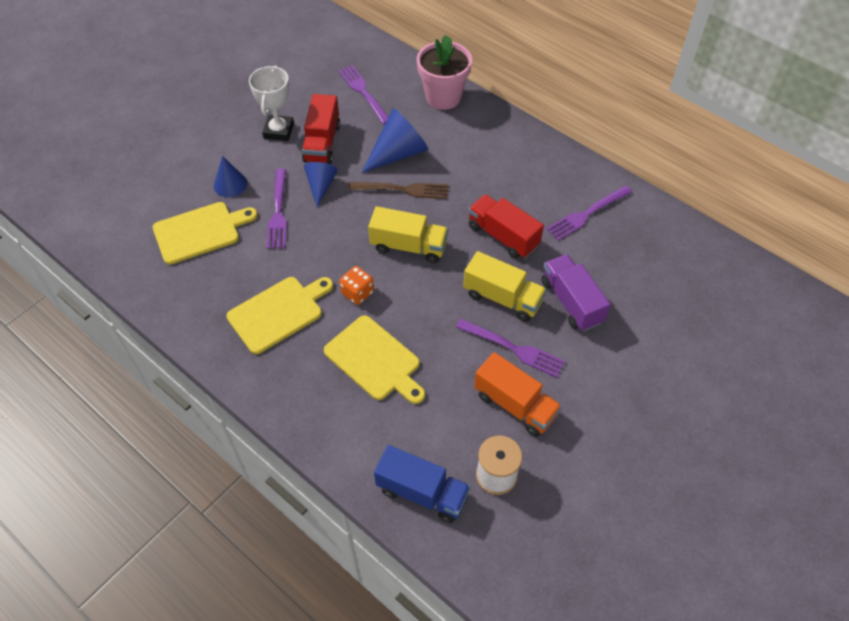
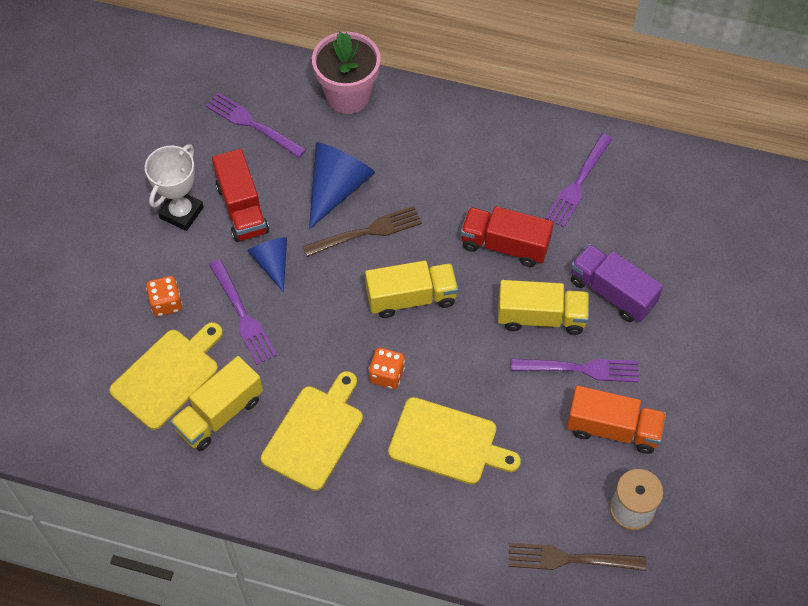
camera: 25 degrees left, 5 degrees up
blue cone [214,156,247,197] -> orange dice [146,276,182,317]
white trophy [249,65,294,141] -> white trophy turned 45 degrees clockwise [145,144,204,231]
blue truck [374,445,471,523] -> brown fork [509,543,646,571]
none -> yellow truck [170,356,263,451]

